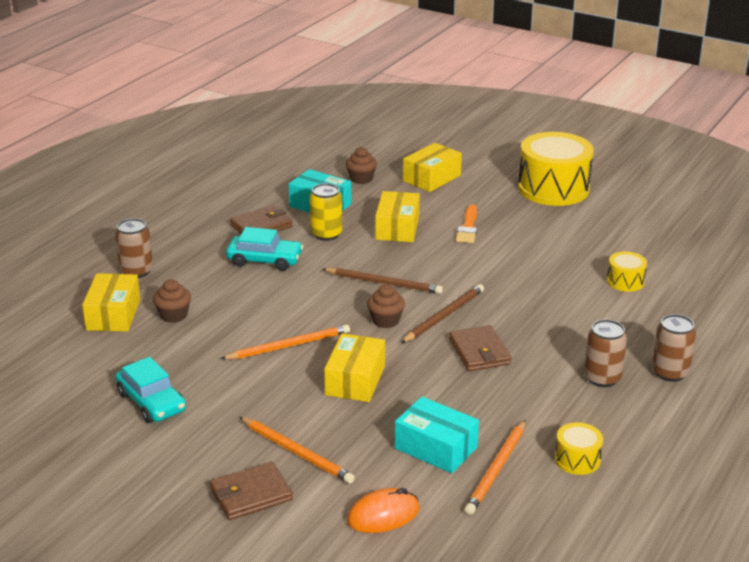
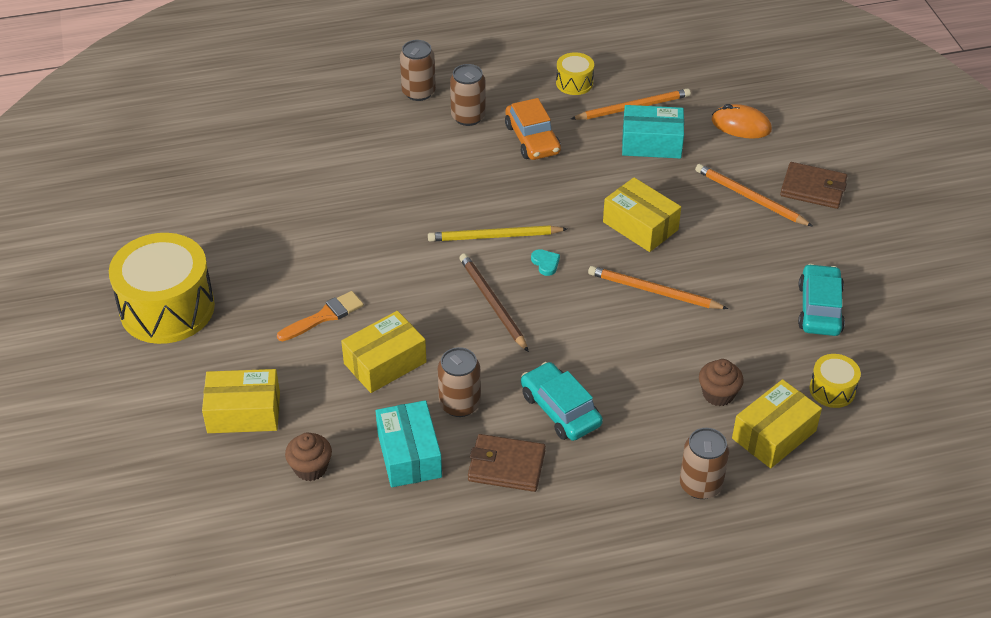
camera: 135 degrees left, 15 degrees up
orange pencil [239,417,355,484] -> orange pencil turned 45 degrees counterclockwise [695,164,813,227]
yellow can [310,183,342,241] -> brown can [438,347,481,417]
yellow box [324,333,385,402] -> yellow box turned 75 degrees clockwise [603,177,681,252]
brown cupcake [367,284,405,328] -> turquoise heart [531,249,560,276]
turquoise box [395,397,479,473] -> turquoise box turned 75 degrees counterclockwise [622,105,684,158]
brown pencil [401,284,484,343] -> yellow pencil [428,226,567,241]
brown wallet [449,325,511,371] -> none
yellow drum [607,252,647,292] -> yellow drum moved to [810,354,861,408]
none -> orange car [505,98,561,160]

